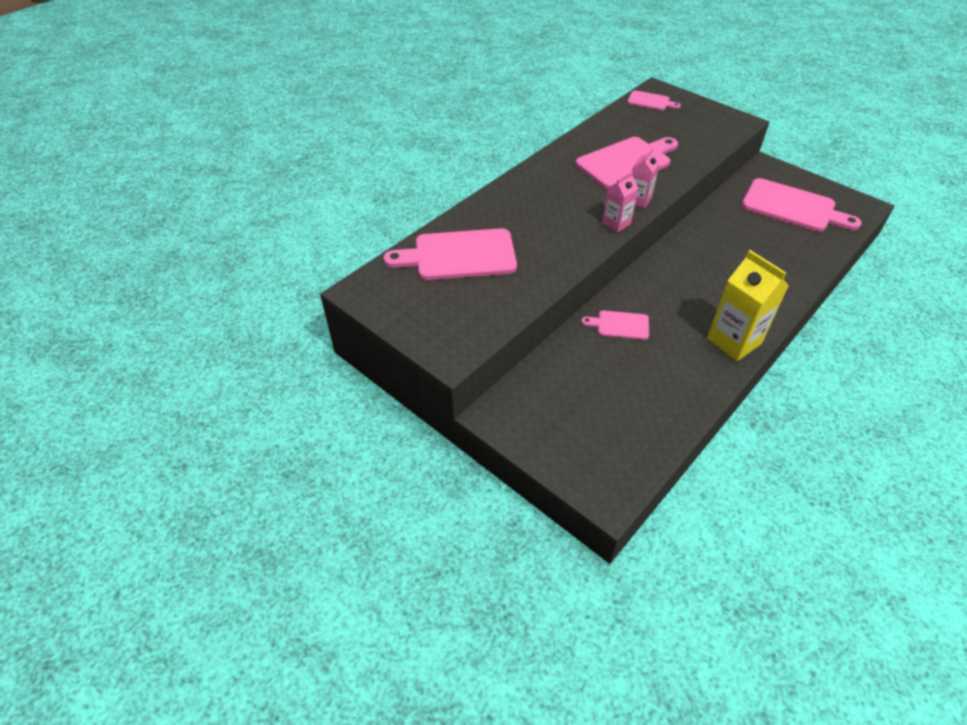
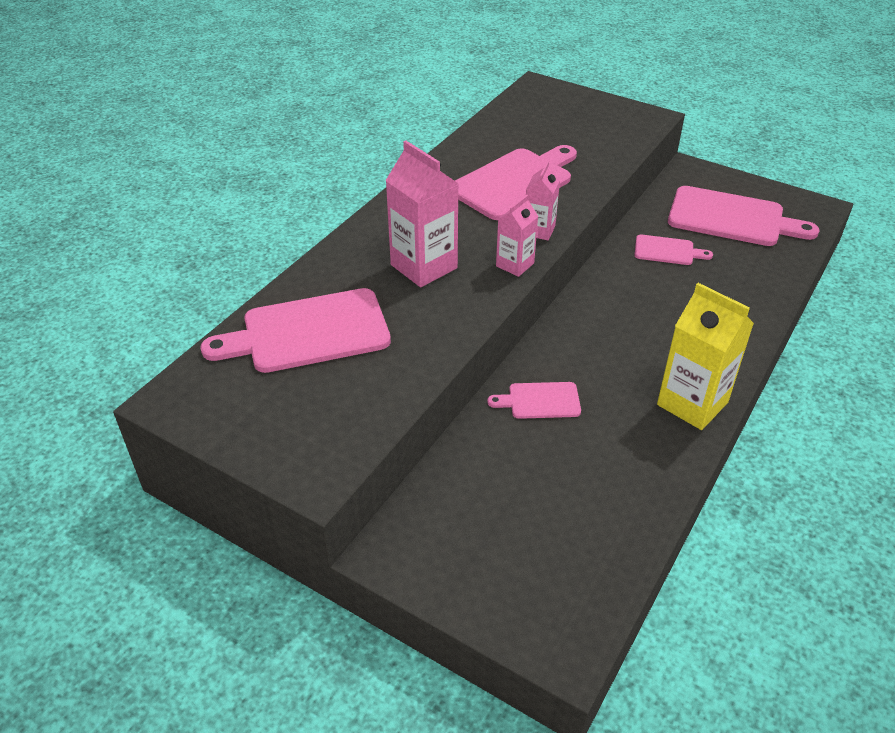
camera: 10 degrees left, 5 degrees down
pink cutting board [627,90,681,110] -> pink cutting board moved to [634,235,713,265]
none -> pink carton [385,141,458,287]

